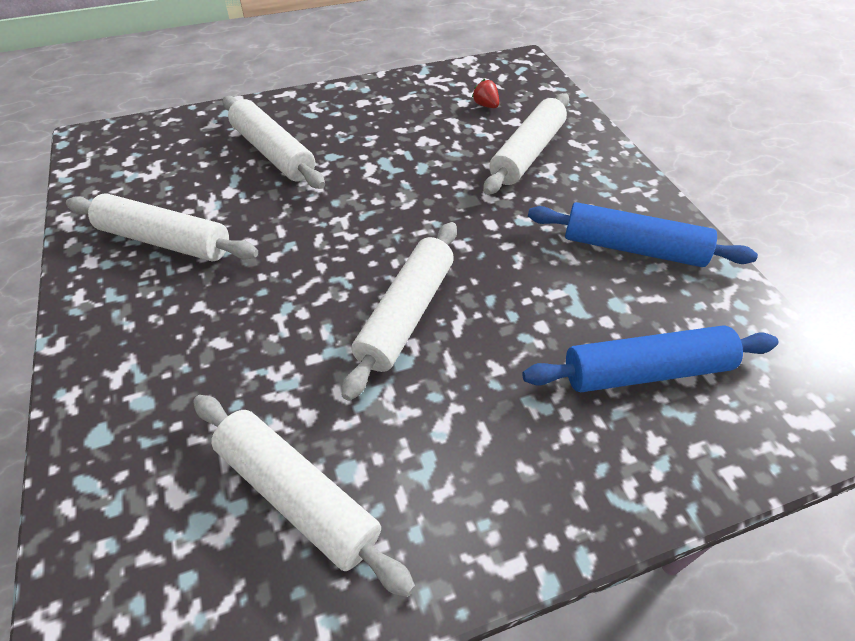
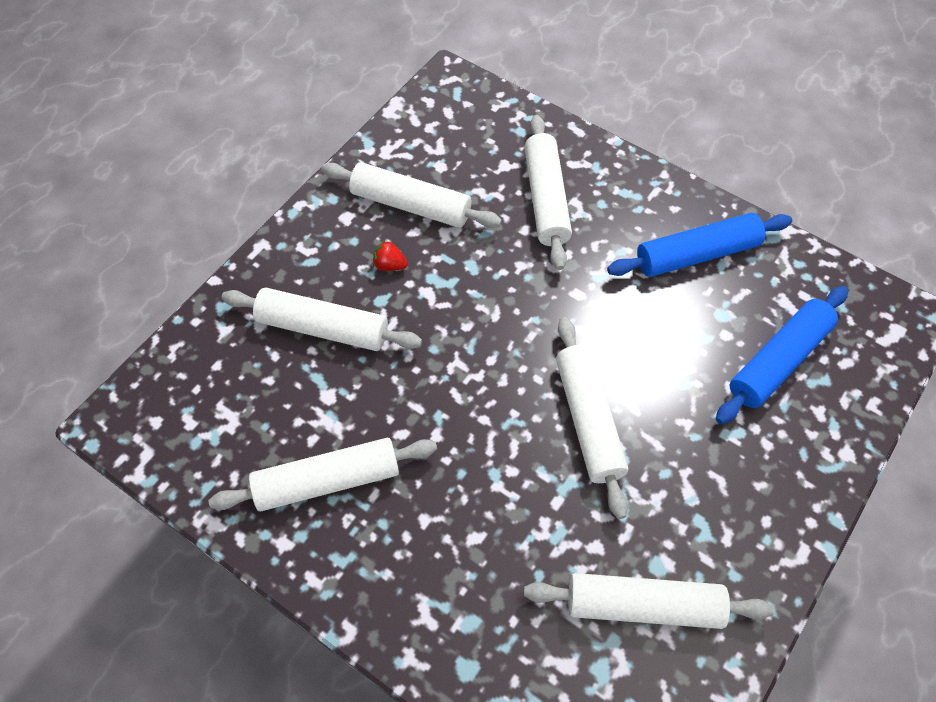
camera: 35 degrees left, 10 degrees up
red strawberry [472,79,499,108] -> red strawberry moved to [373,240,408,271]
none -> white rolling pin [322,162,502,228]

